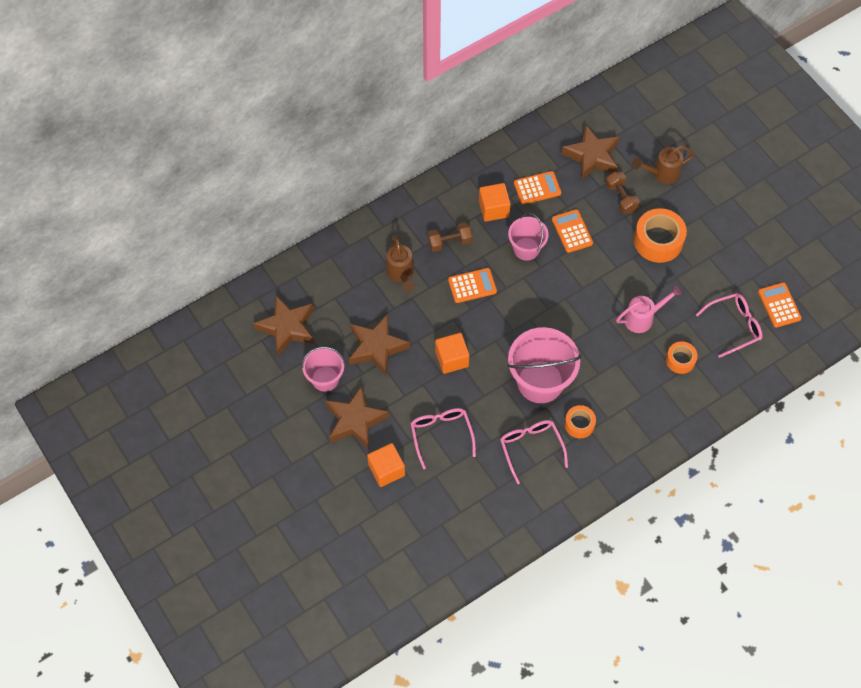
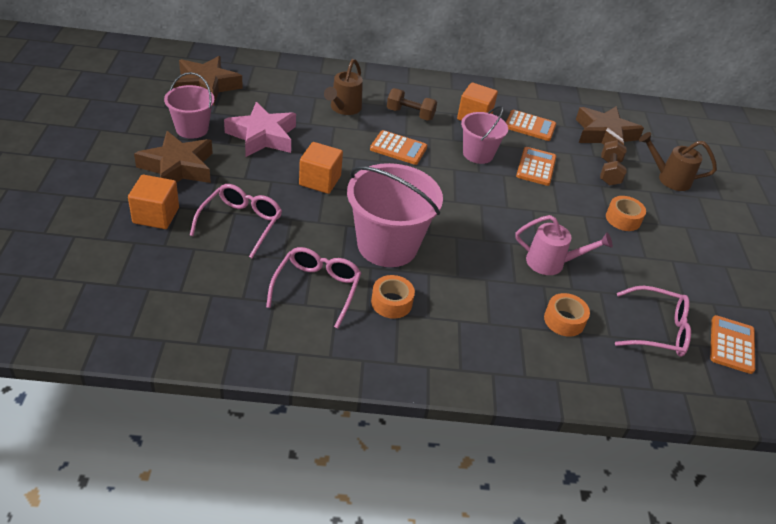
camera: 30 degrees right, 20 degrees down
brown star [349,314,410,376] -> pink star [224,102,296,157]
orange tape [634,208,687,263] -> orange tape [606,196,646,231], size x0.57

